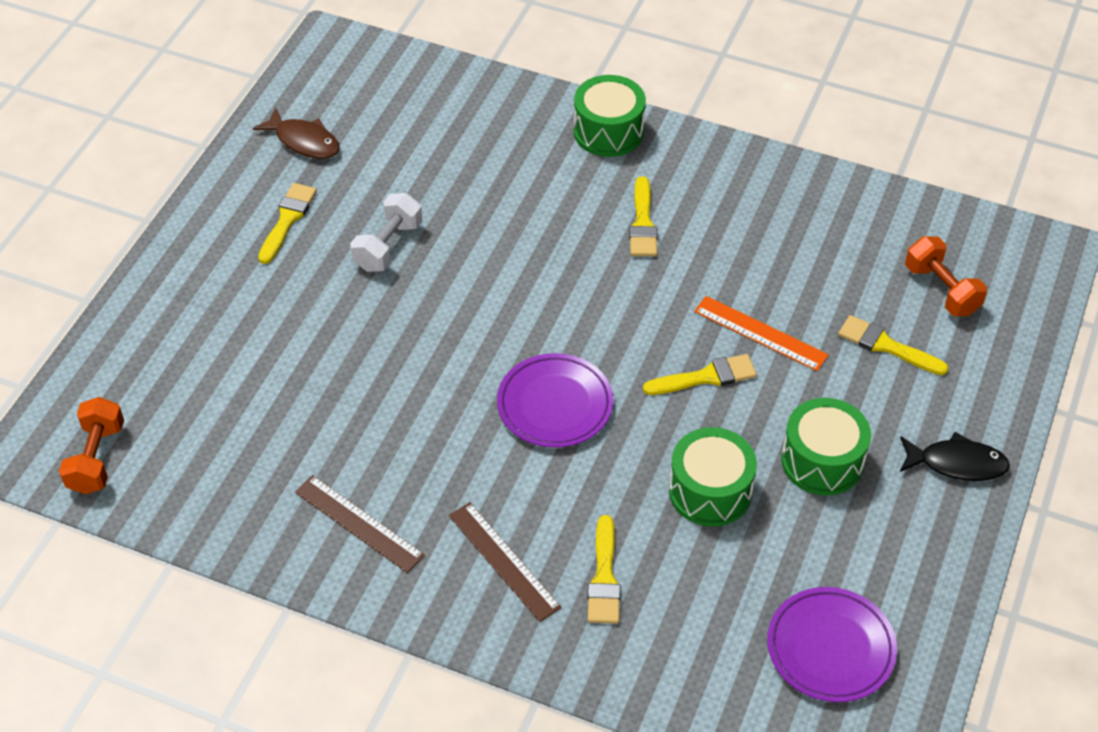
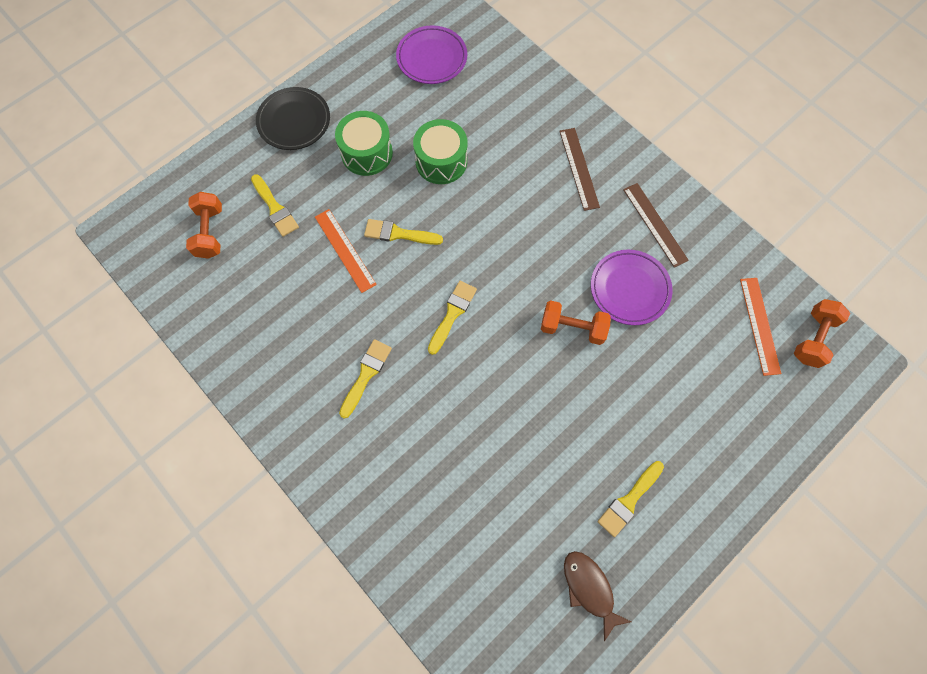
camera: 155 degrees left, 20 degrees up
white dumbbell [350,193,423,272] -> none
purple plate [497,353,613,448] -> purple plate moved to [591,250,672,325]
green drum [574,75,646,157] -> none
yellow brush [588,515,621,624] -> yellow brush moved to [428,281,477,355]
black fish [900,432,1010,481] -> black plate [256,87,330,150]
none -> orange dumbbell [541,300,611,345]
none -> orange ruler [740,278,781,376]

